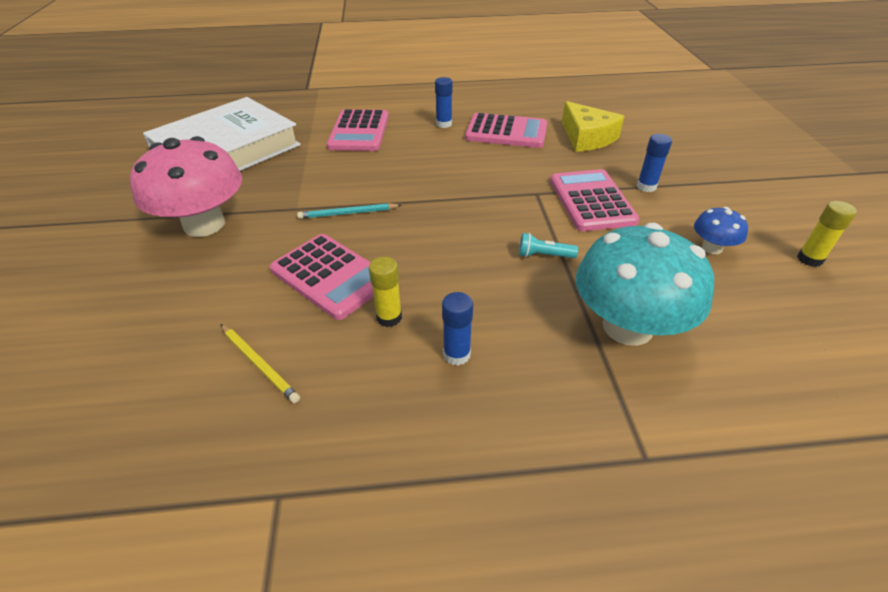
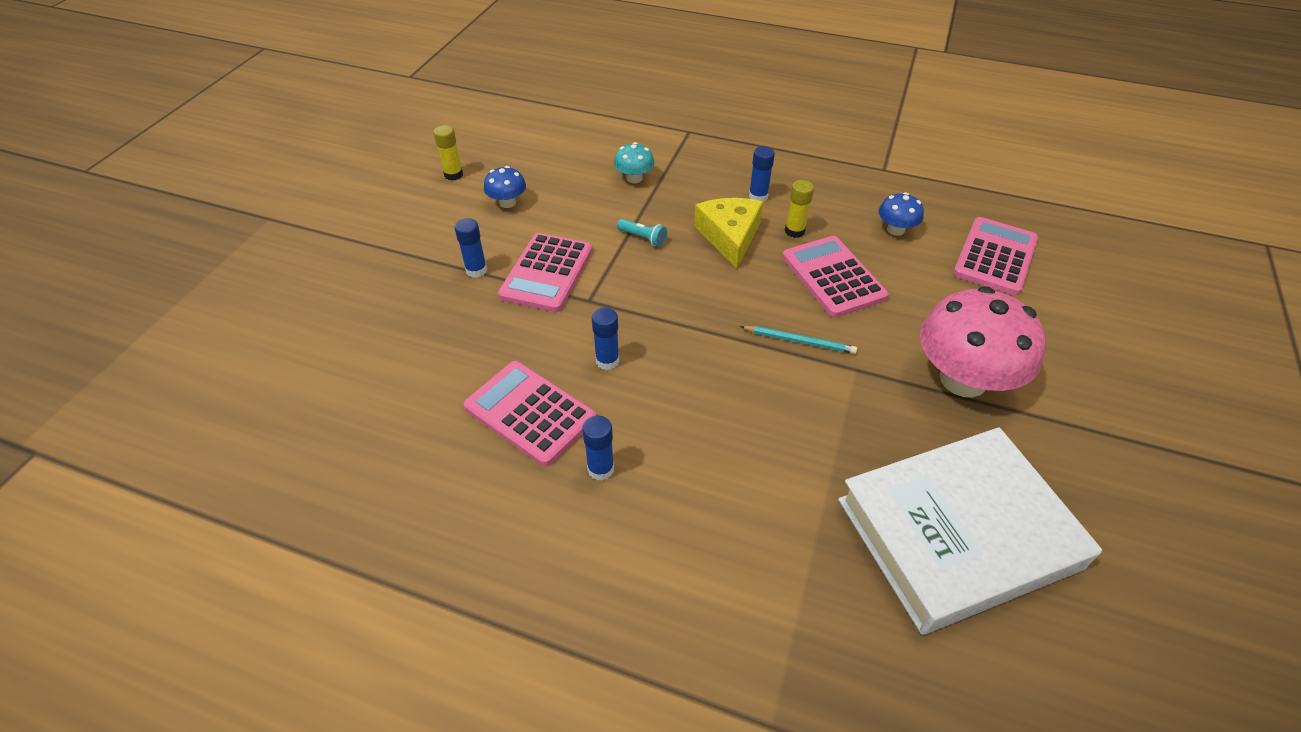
camera: 155 degrees left, 5 degrees up
yellow pencil [221,324,300,403] -> blue mushroom [879,192,924,236]
pink calculator [327,109,389,151] -> pink calculator moved to [953,217,1038,295]
yellow cheese [562,101,624,152] -> yellow cheese moved to [694,198,763,268]
turquoise mushroom [576,223,714,346] -> turquoise mushroom [614,142,654,183], size x0.46
none -> blue glue stick [592,307,619,370]

